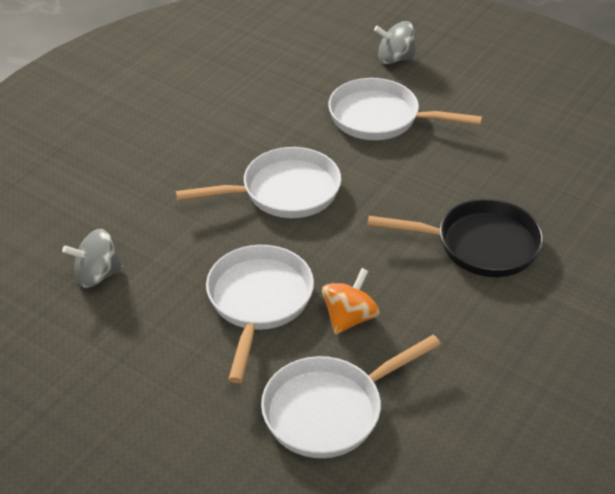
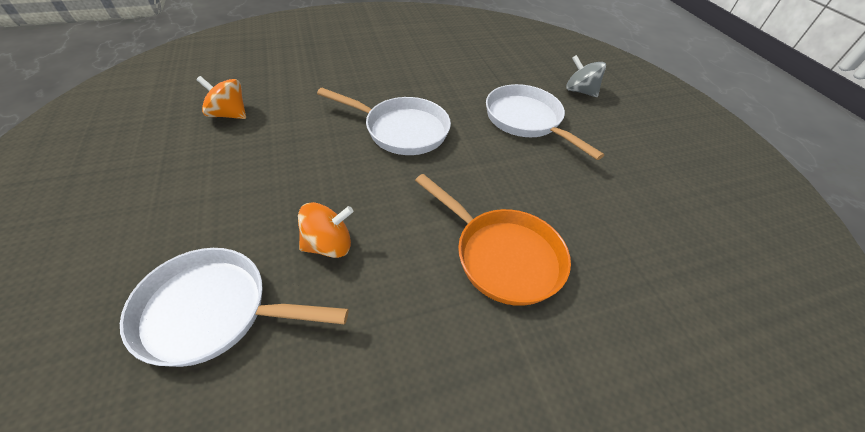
camera: 35 degrees right, 5 degrees up
grey spinning top [62,229,124,288] -> orange spinning top [196,76,246,119]
white pan [206,245,314,383] -> none
black pan [368,199,544,277] -> orange pan [415,174,571,306]

